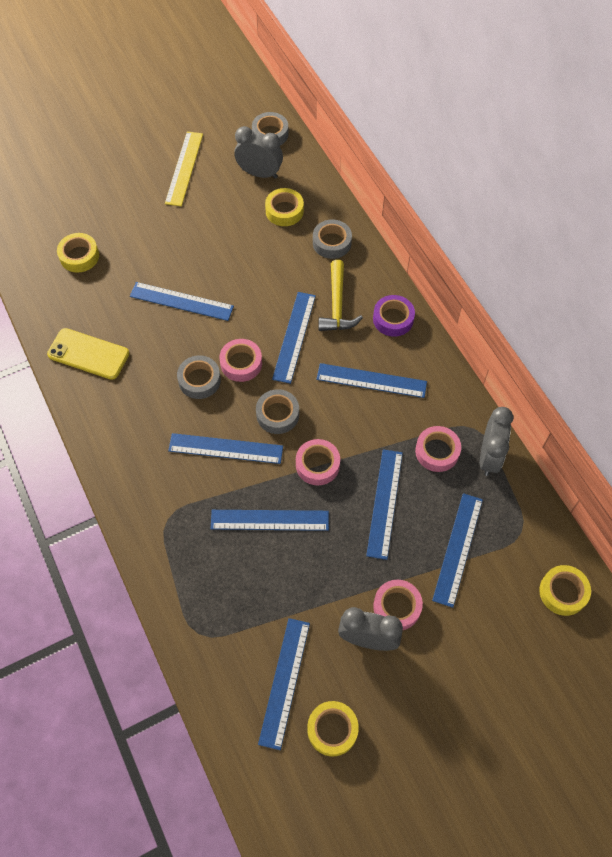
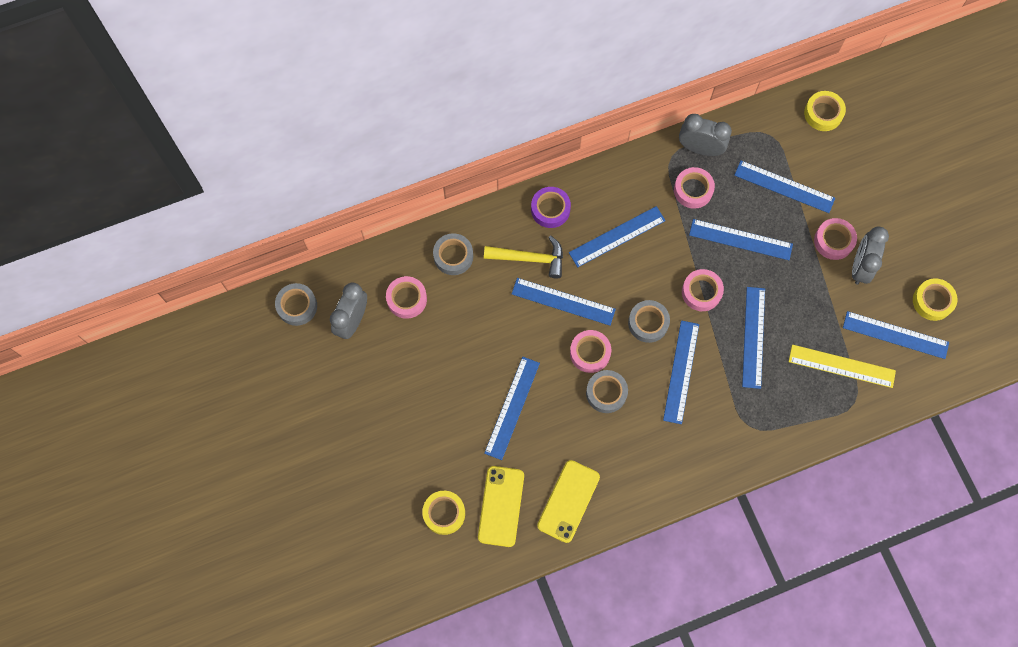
camera: 85 degrees left, 10 degrees up
yellow ruler [165,131,203,206] -> yellow ruler moved to [789,345,896,388]
yellow tape [265,188,304,226] -> pink tape [386,276,427,319]
blue ruler [316,363,427,398] -> blue ruler turned 45 degrees clockwise [569,206,666,267]
none -> yellow phone [478,466,524,547]

